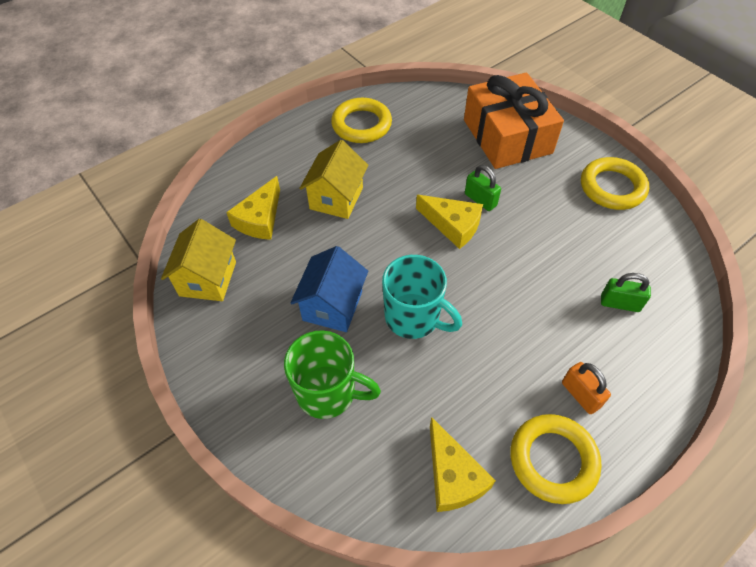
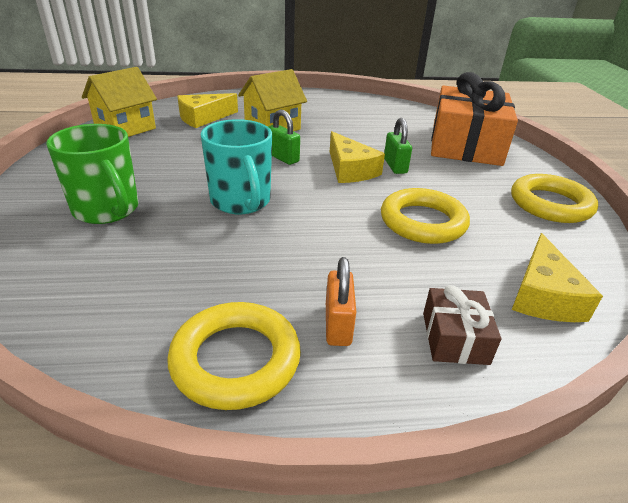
camera: 30 degrees right, 20 degrees down
blue house [290,246,368,332] -> none
yellow ring [331,98,392,143] -> yellow ring moved to [381,188,470,244]
yellow cheese [430,417,496,512] -> yellow cheese moved to [512,233,603,322]
green padlock [601,273,651,312] -> green padlock moved to [268,109,300,165]
none -> brown gift [423,285,501,365]

